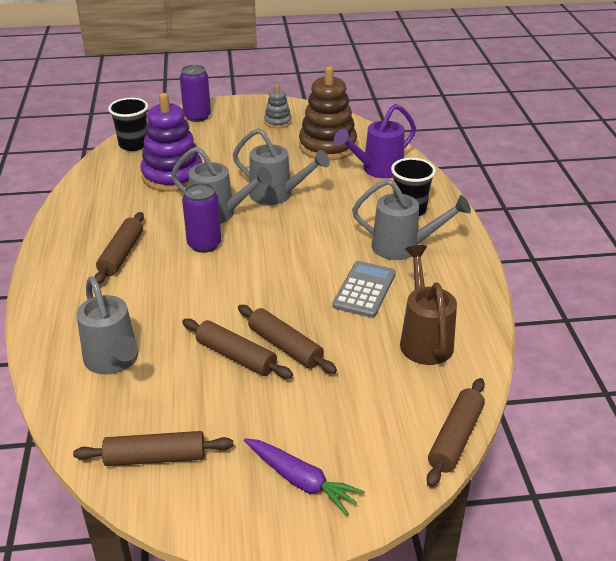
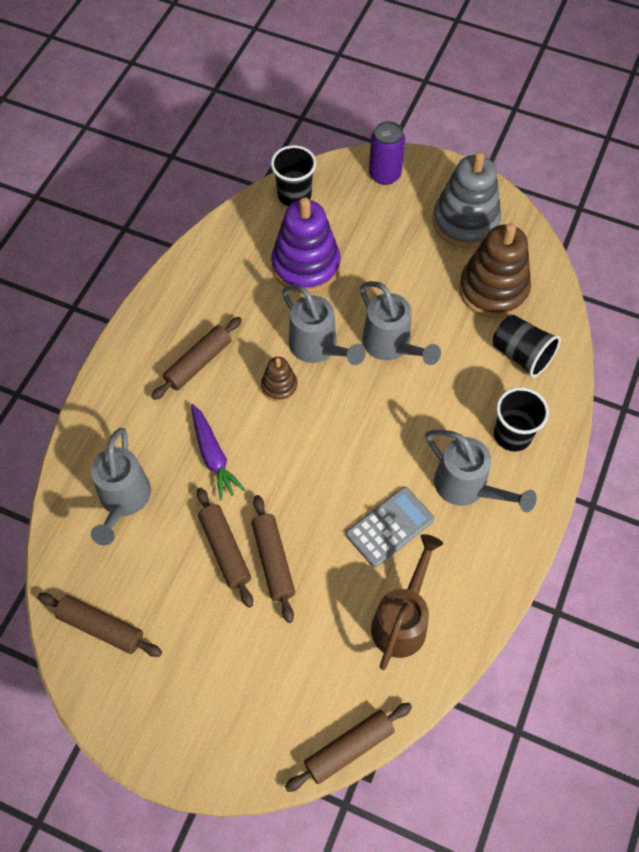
camera: 30 degrees right, 25 degrees up
purple can [182,183,221,253] -> brown stacking toy [261,357,298,402]
purple carrot [244,438,365,515] -> purple carrot moved to [191,404,245,500]
grey stacking toy [264,85,292,128] -> grey stacking toy [432,151,501,248], size x2.01
purple watering can [334,104,416,178] -> black cup [493,315,561,378]

